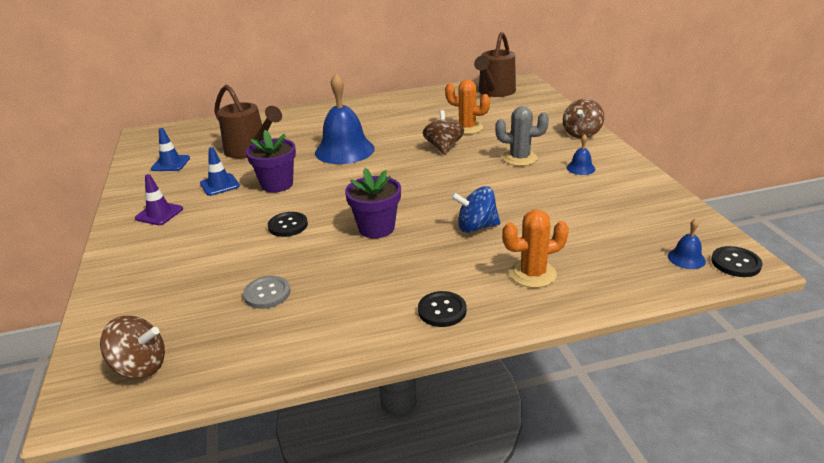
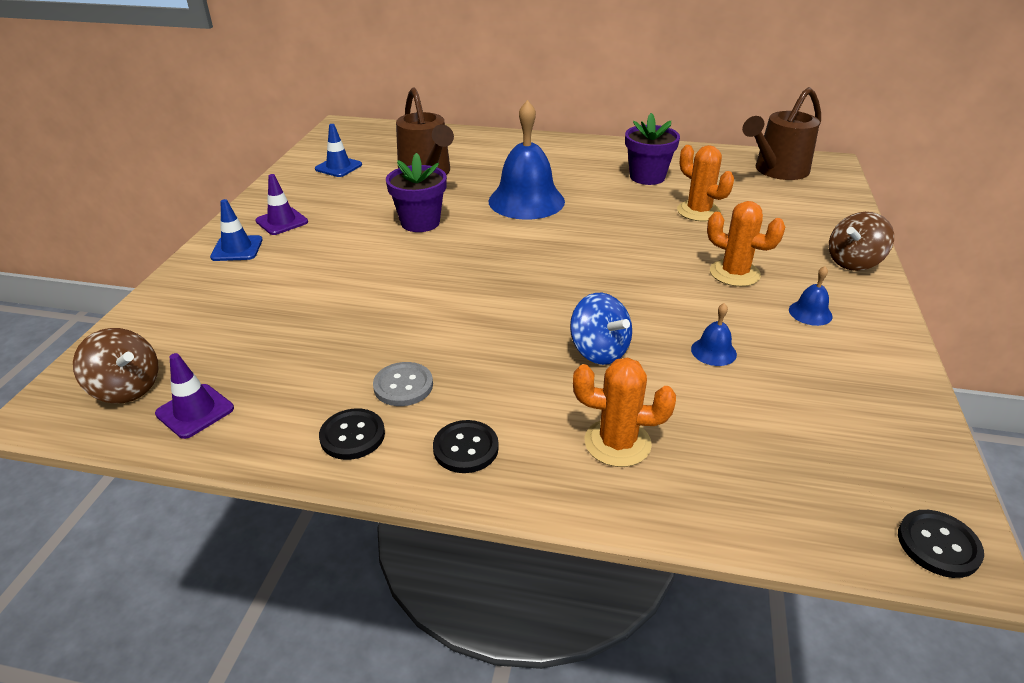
camera: 25 degrees right, 5 degrees up
blue traffic cone [200,147,240,196] -> blue traffic cone moved to [210,199,263,261]
grey button [243,276,290,309] -> grey button moved to [373,362,433,406]
black button [268,212,308,237] -> black button moved to [319,409,385,460]
purple flower pot [345,168,401,238] -> purple flower pot moved to [625,113,680,185]
brown spinning top [423,110,464,155] -> none
blue spinning top [451,186,501,233] -> blue spinning top turned 150 degrees counterclockwise [570,293,632,365]
grey cactus [495,106,549,166] -> orange cactus [707,201,785,287]
blue bell [668,219,706,269] -> blue bell moved to [691,303,737,366]
none -> purple traffic cone [155,353,234,439]

